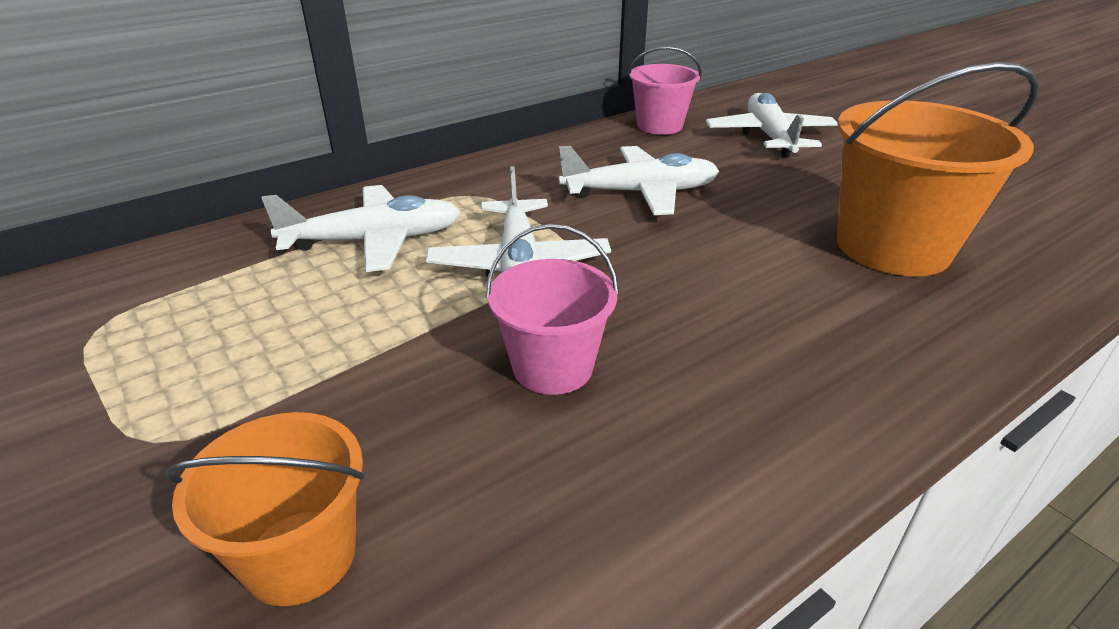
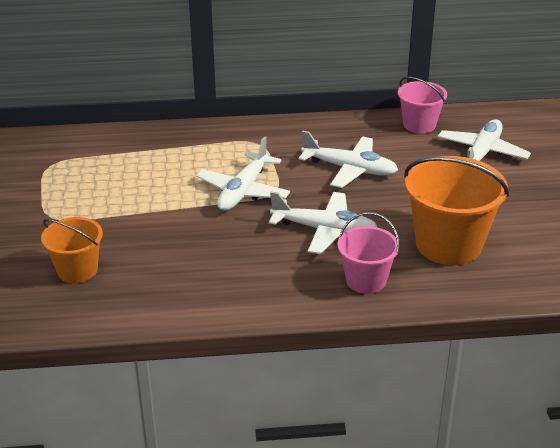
camera: 30 degrees right, 0 degrees up
white plane [262,185,461,272] -> white plane moved to [269,191,378,254]
pink bucket [485,224,619,395] -> pink bucket moved to [337,212,399,294]

